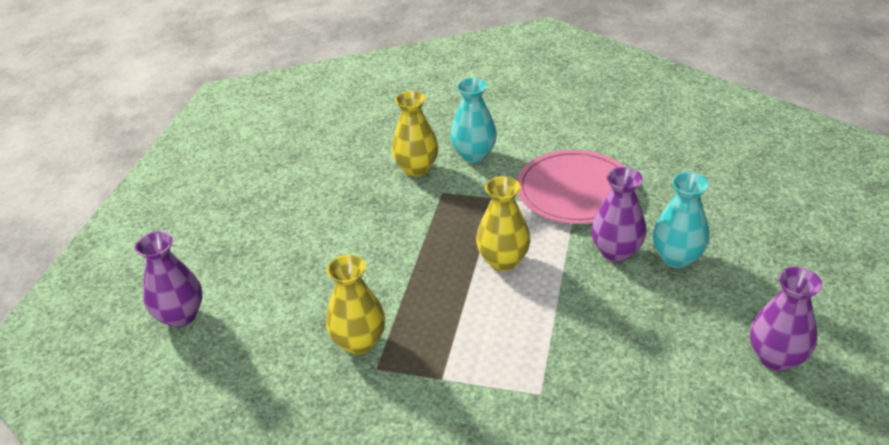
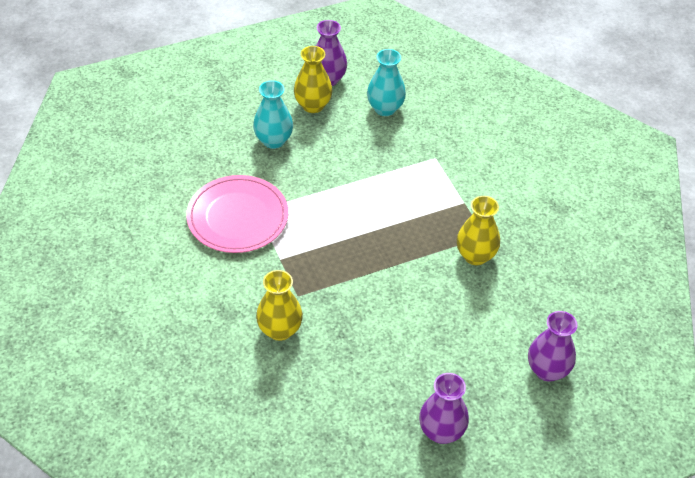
camera: 130 degrees left, 10 degrees up
turquoise vase [450,78,497,163] -> turquoise vase moved to [367,49,406,116]
yellow vase [476,176,531,271] -> yellow vase moved to [294,46,333,113]
purple vase [591,167,647,262] -> purple vase moved to [419,373,469,444]

